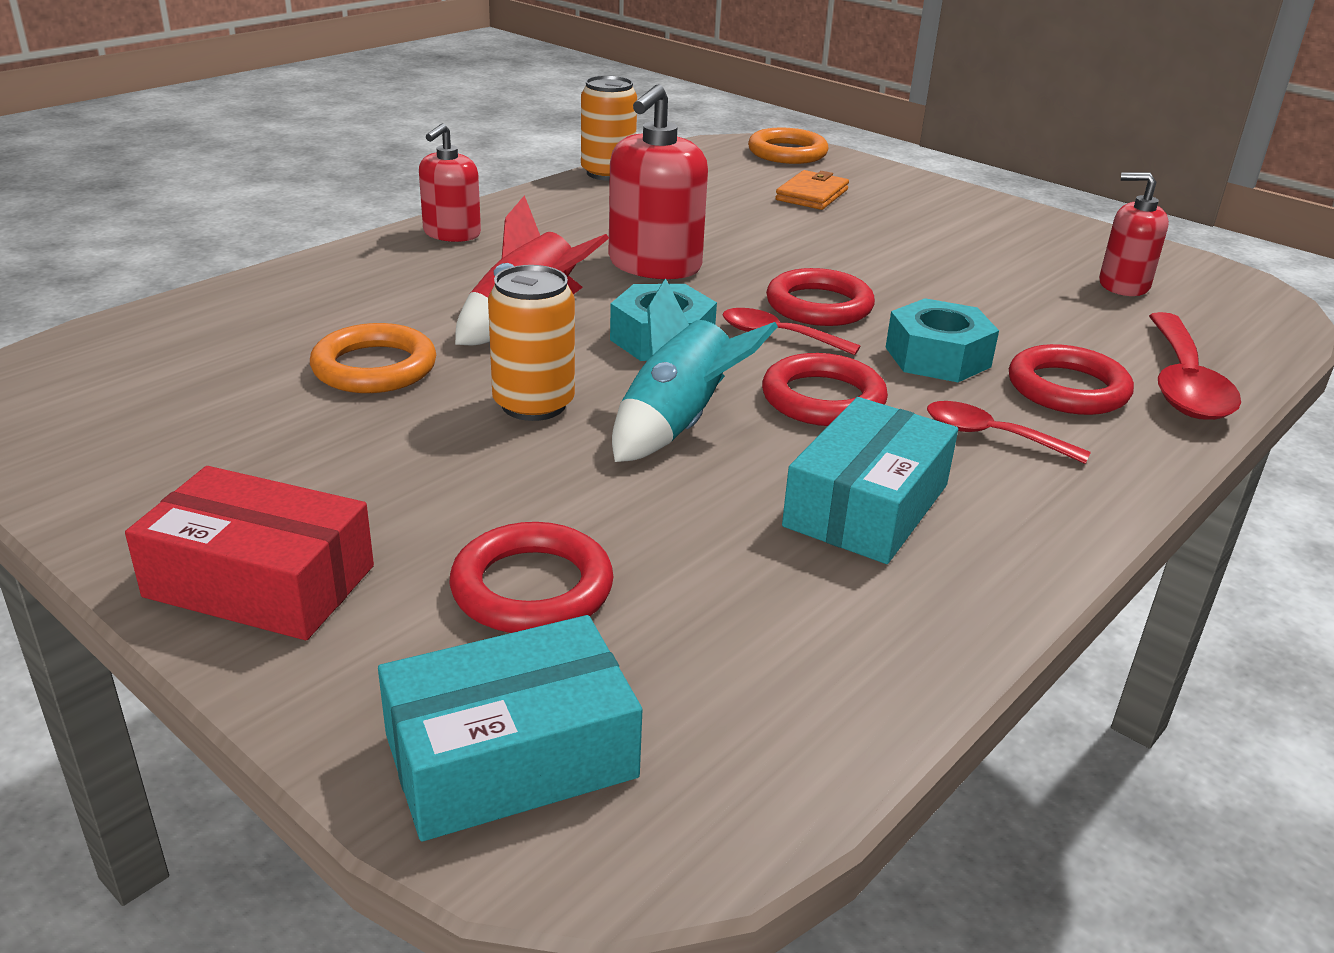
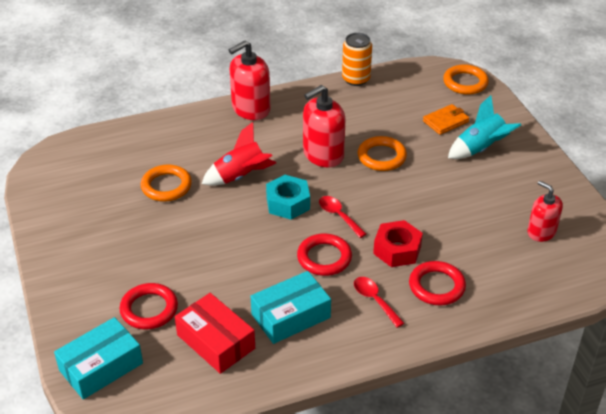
camera: 30 degrees right, 10 degrees up
red box [125,466,374,640] -> red box moved to [175,293,255,374]
turquoise box [378,615,642,841] -> turquoise box turned 45 degrees counterclockwise [54,317,143,399]
red soap dispenser [419,123,481,242] -> red soap dispenser [229,40,270,120], size x1.55
orange can [488,265,575,421] -> none
turquoise rocket [612,278,778,462] -> turquoise rocket moved to [448,95,521,159]
red ring [766,268,875,326] -> none
turquoise nut [885,298,999,382] -> red nut [373,220,423,267]
red spoon [1149,312,1241,420] -> none
none -> orange ring [358,136,407,171]

